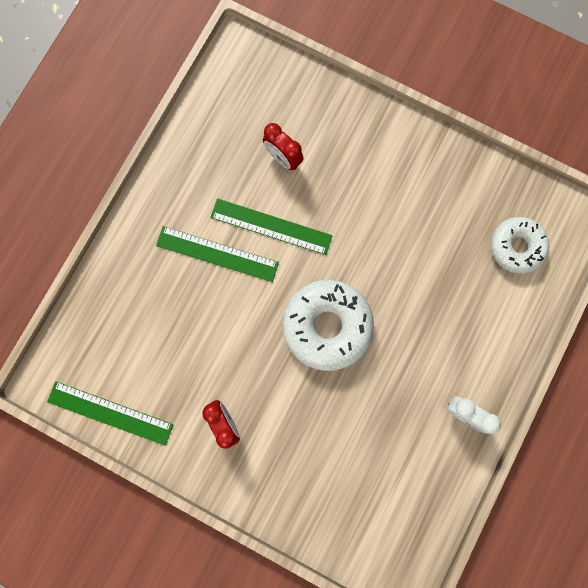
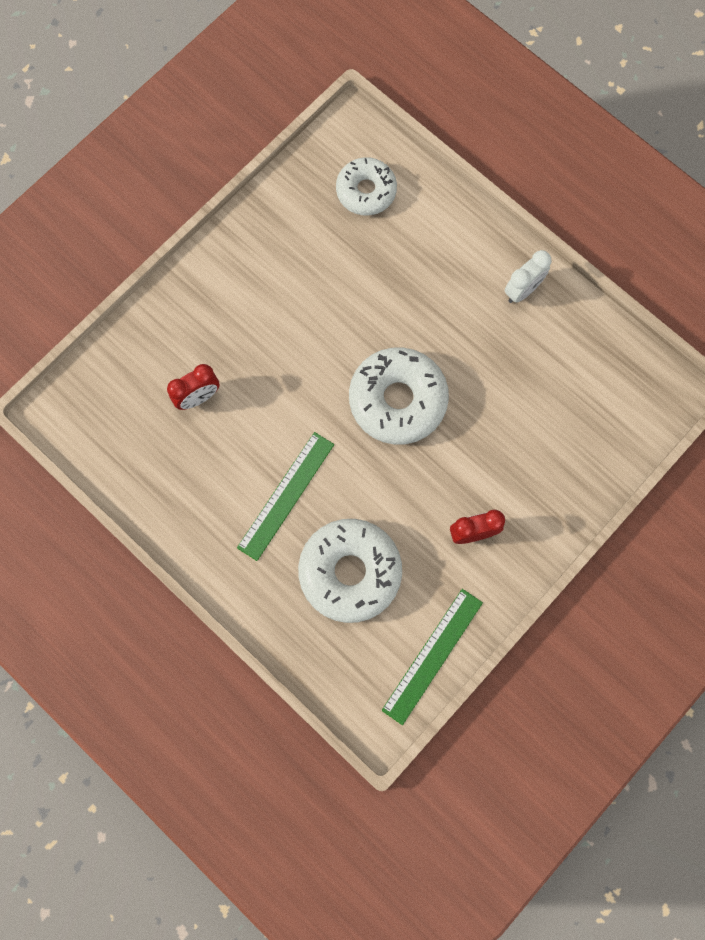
camera: 75 degrees left, 5 degrees down
green ruler [210,198,333,255] -> none
none -> white donut [298,519,402,623]

